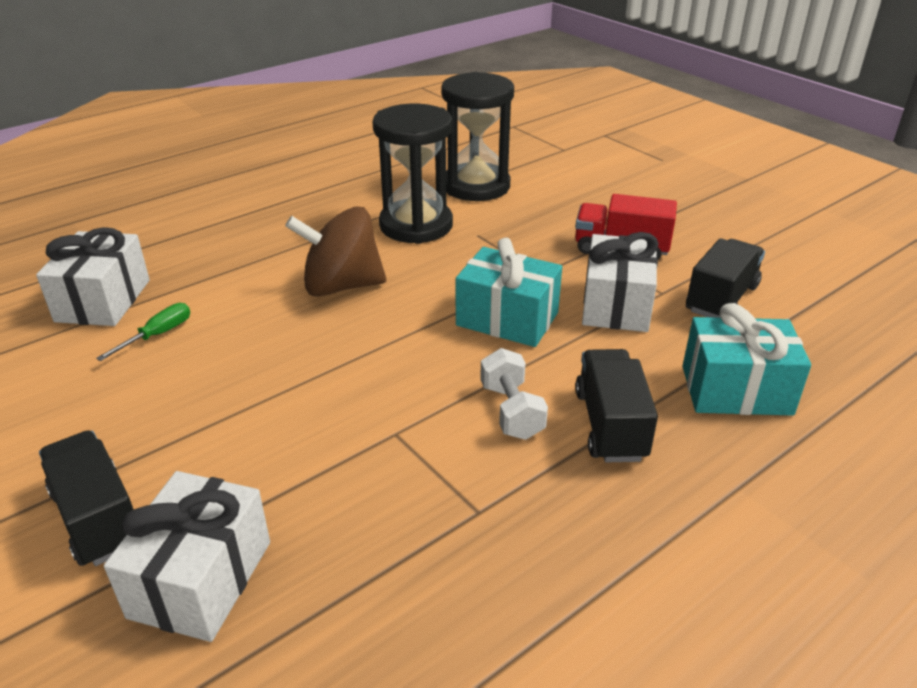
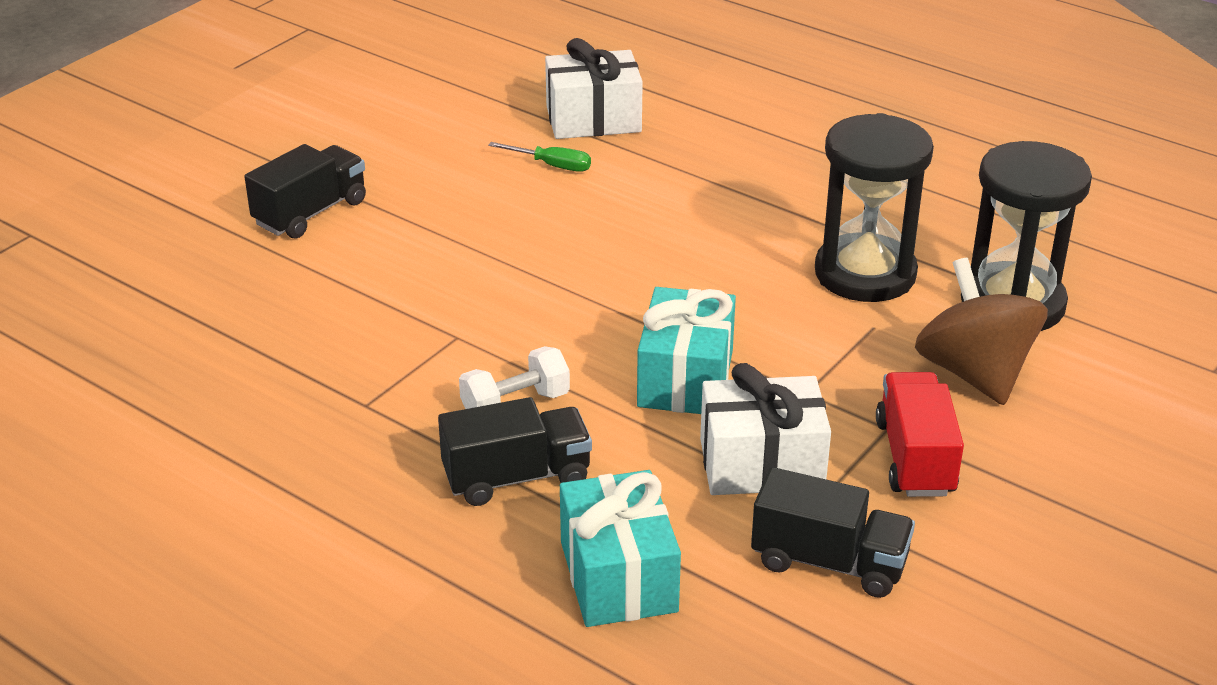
camera: 75 degrees right, 0 degrees up
white gift [104,471,270,642] -> none
brown spinning top [285,206,386,297] -> brown spinning top moved to [915,258,1048,405]

